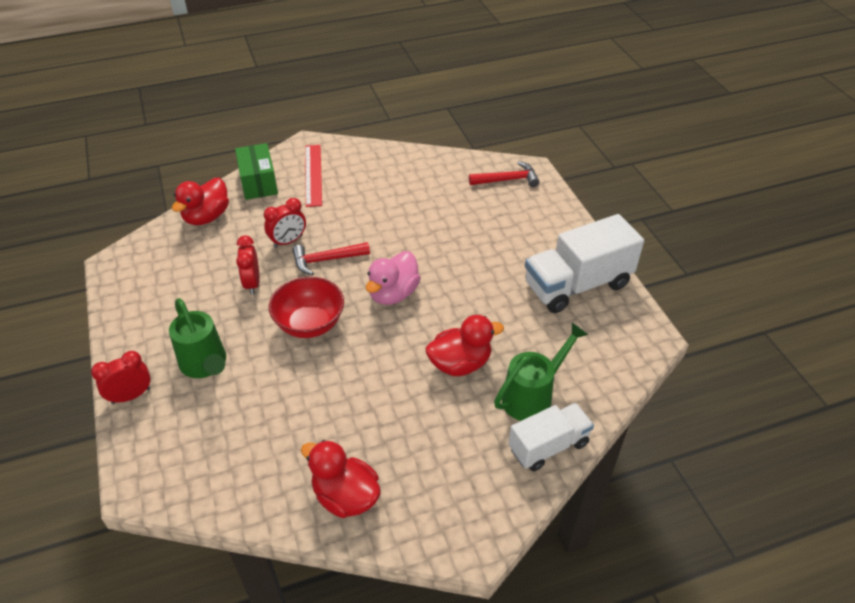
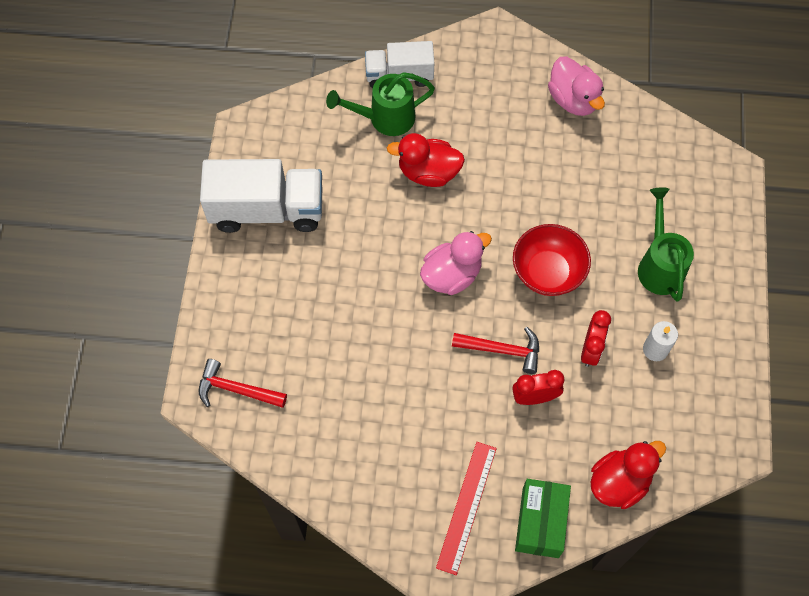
camera: 155 degrees left, 20 degrees up
red clock [91,351,151,404] -> none
red duck [301,440,381,518] -> pink duck [548,56,605,116]
none -> white candle [643,321,678,361]

